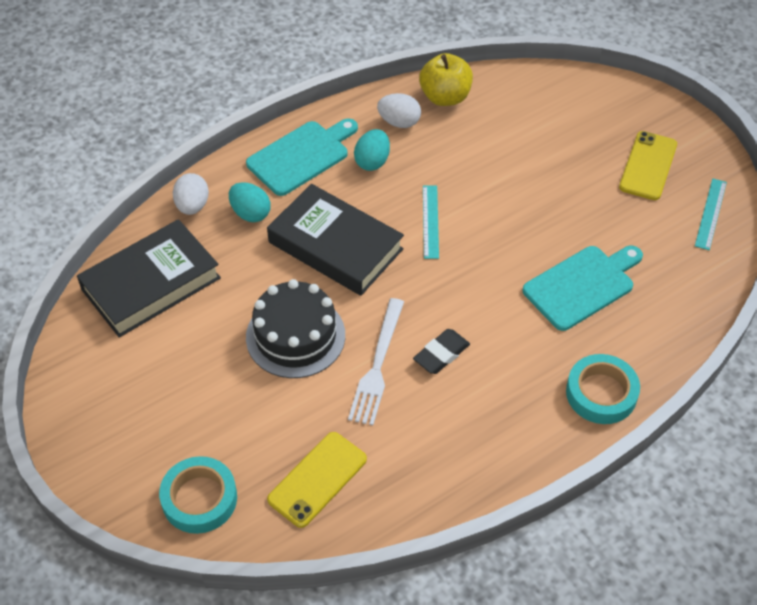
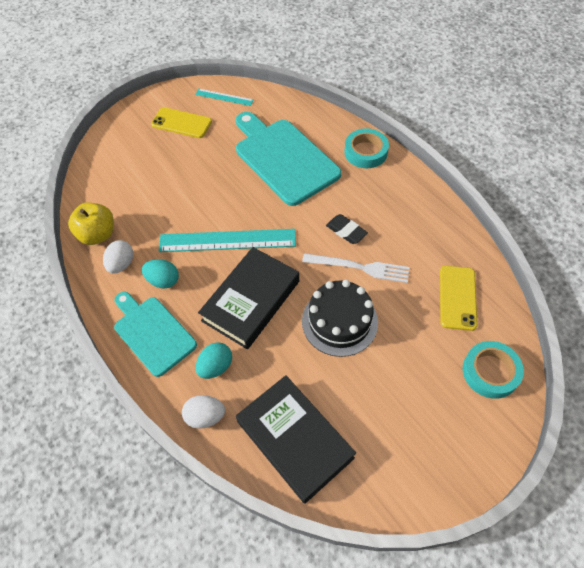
camera: 90 degrees left, 5 degrees up
yellow phone [267,432,367,528] -> yellow phone turned 60 degrees clockwise [440,266,477,331]
turquoise ruler [423,185,439,259] -> turquoise ruler [159,229,296,252], size x1.92
turquoise cutting board [523,246,643,331] -> turquoise cutting board [236,112,341,206], size x1.54

